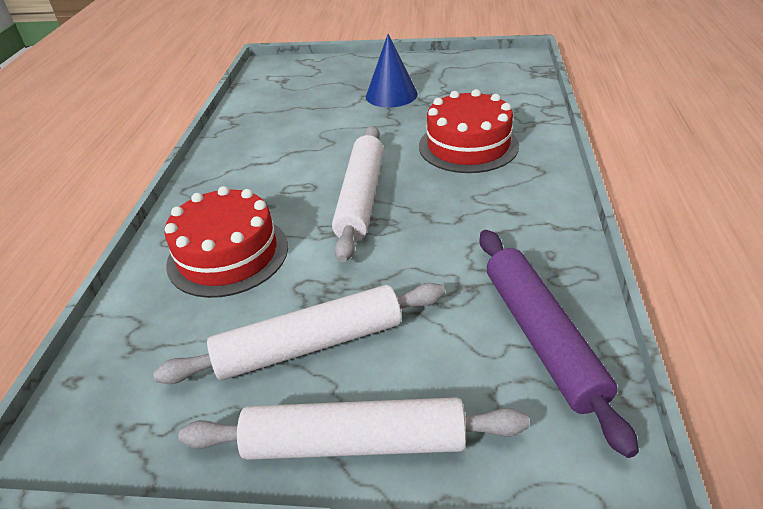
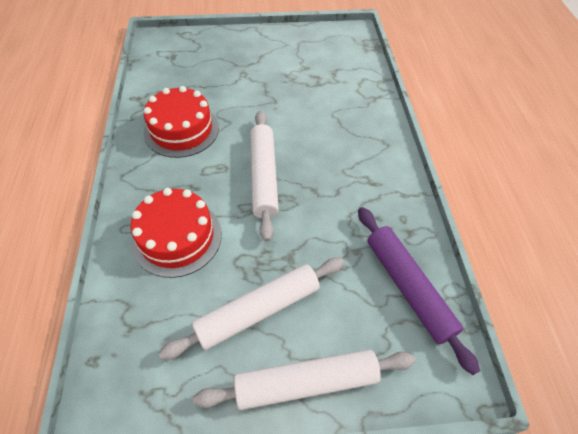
camera: 15 degrees left, 15 degrees up
blue cone [366,34,418,107] -> none
red cake [419,89,519,173] -> red cake moved to [144,86,219,158]

